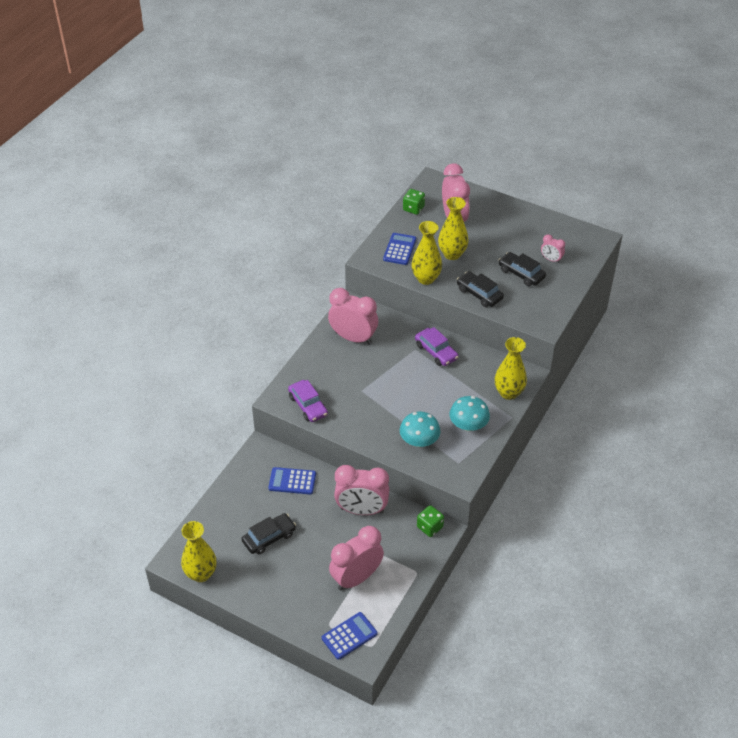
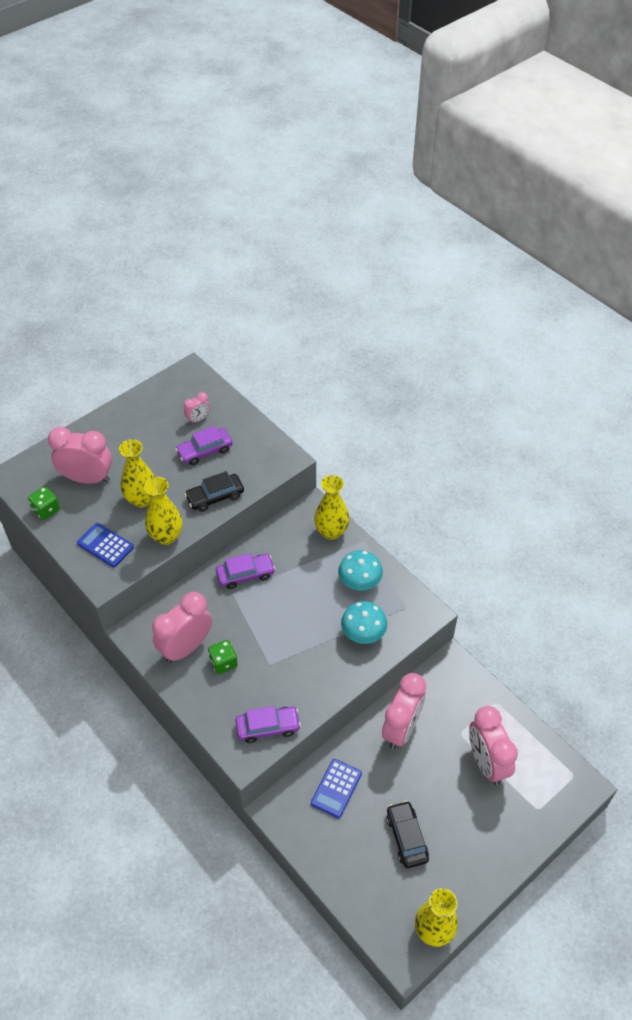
camera: 70 degrees left, 5 degrees up
blue calculator [322,612,377,660] -> none
green dice [417,505,444,537] -> green dice moved to [208,640,238,674]
black car [499,252,546,286] -> purple car [175,426,233,465]

